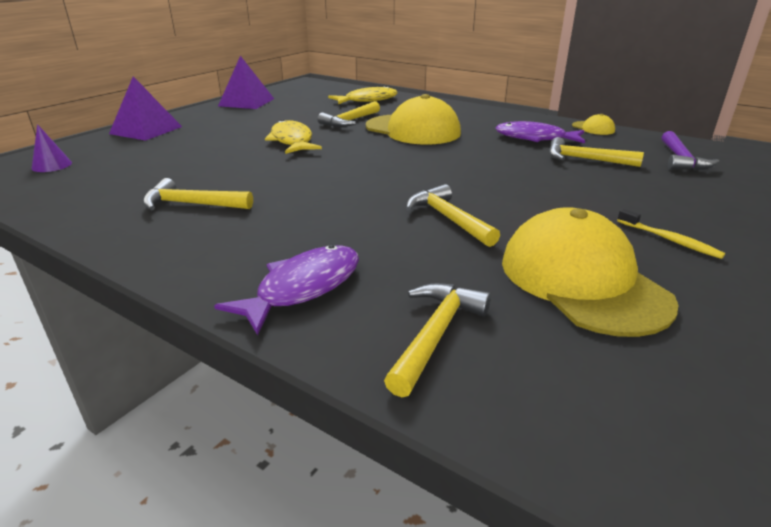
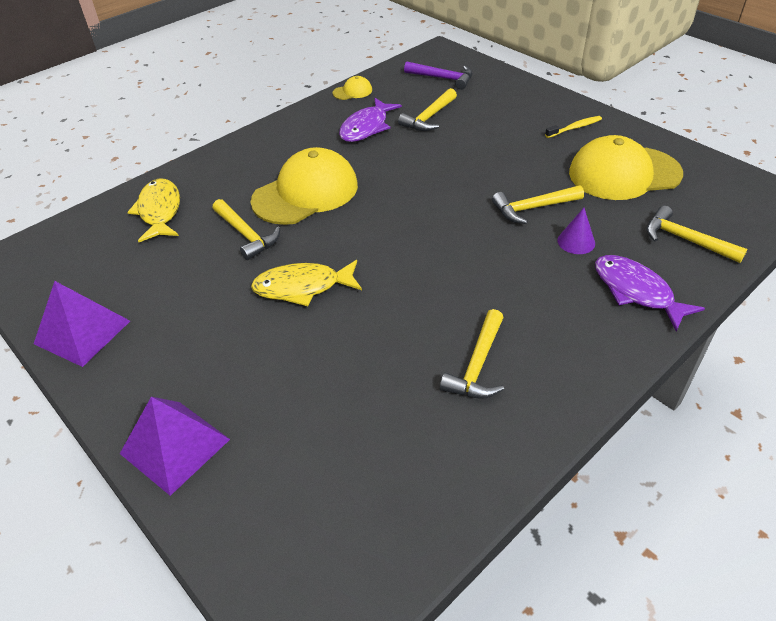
camera: 75 degrees left, 15 degrees up
purple cone [32,124,72,172] -> purple cone moved to [557,208,595,254]

